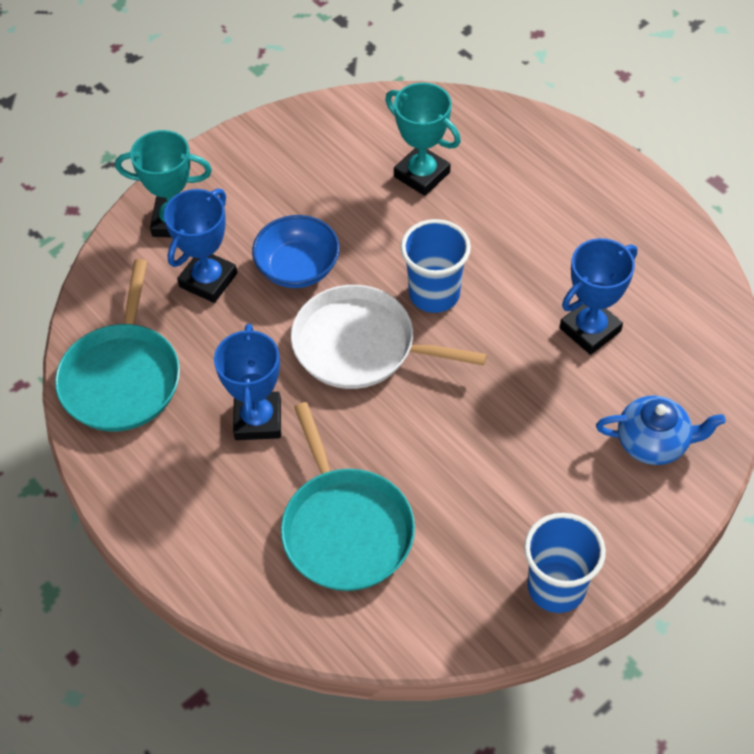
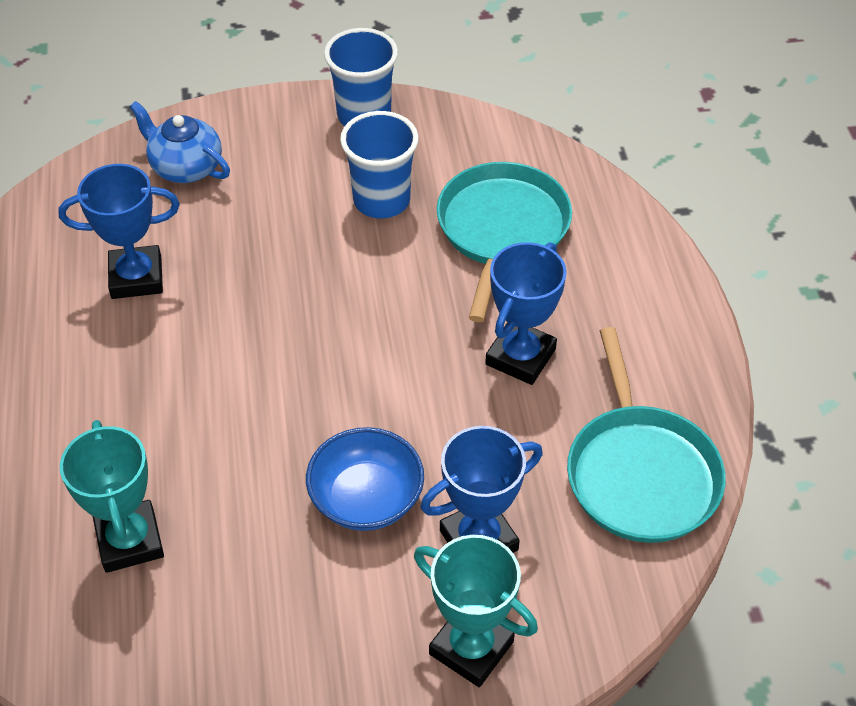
camera: 150 degrees left, 5 degrees down
turquoise pan [55,259,180,432] -> turquoise pan turned 135 degrees clockwise [567,327,726,543]
white pan [291,285,487,389] -> none
blue cup [400,219,471,313] -> blue cup moved to [340,111,419,218]

